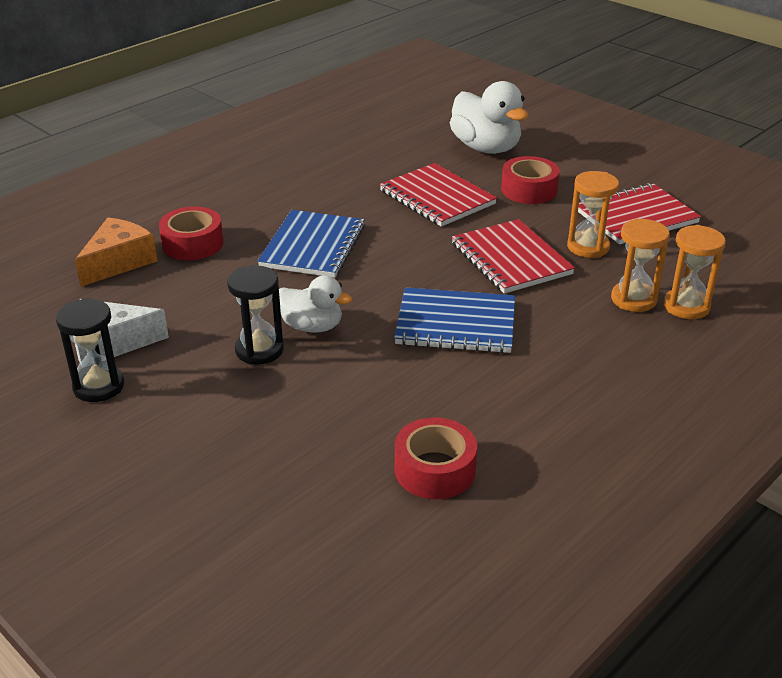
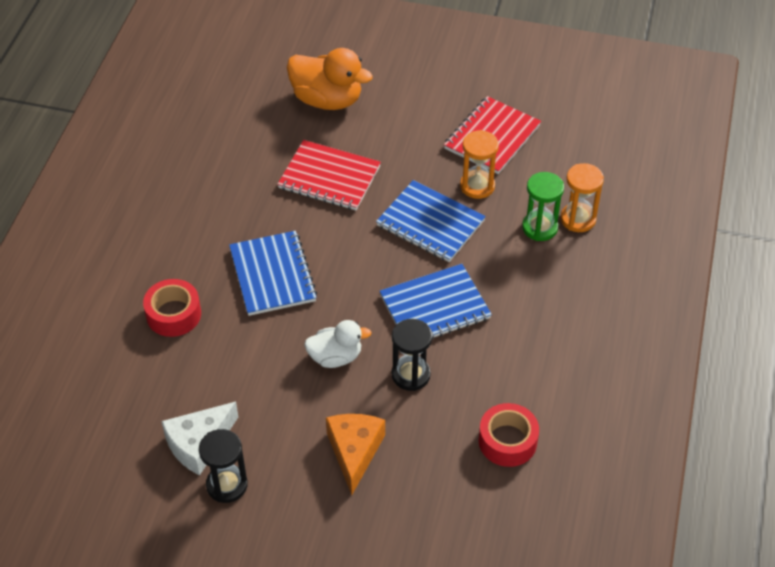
camera: 30 degrees left, 15 degrees up
orange cheese [75,218,157,287] -> orange cheese moved to [326,414,385,495]
black hourglass [227,265,284,365] -> black hourglass moved to [392,319,432,391]
white duck [450,81,529,154] -> orange duck [287,48,373,110]
red notebook [452,219,575,294] -> blue notebook [376,180,486,262]
red tape [501,156,560,204] -> none
orange hourglass [611,218,670,312] -> green hourglass [522,172,564,241]

